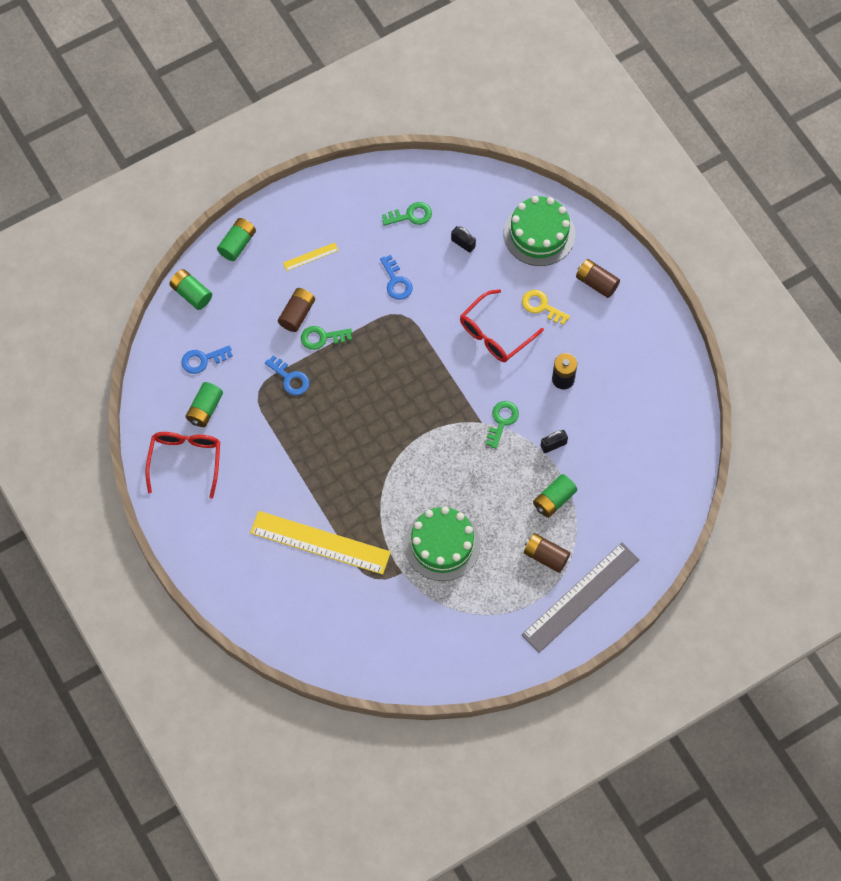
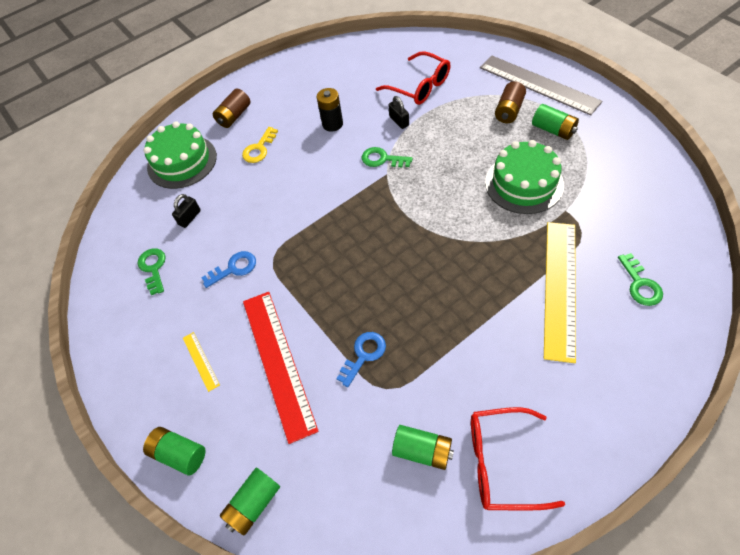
camera: 90 degrees left, 10 degrees down
blue key [181,345,233,374] -> none
brown battery [278,288,315,332] -> red ruler [243,292,319,444]
green key [301,326,352,350] -> green key moved to [618,253,663,306]
red glasses [460,289,544,362] -> red glasses moved to [376,51,450,105]
green battery [533,474,577,518] -> green battery moved to [532,104,579,140]

